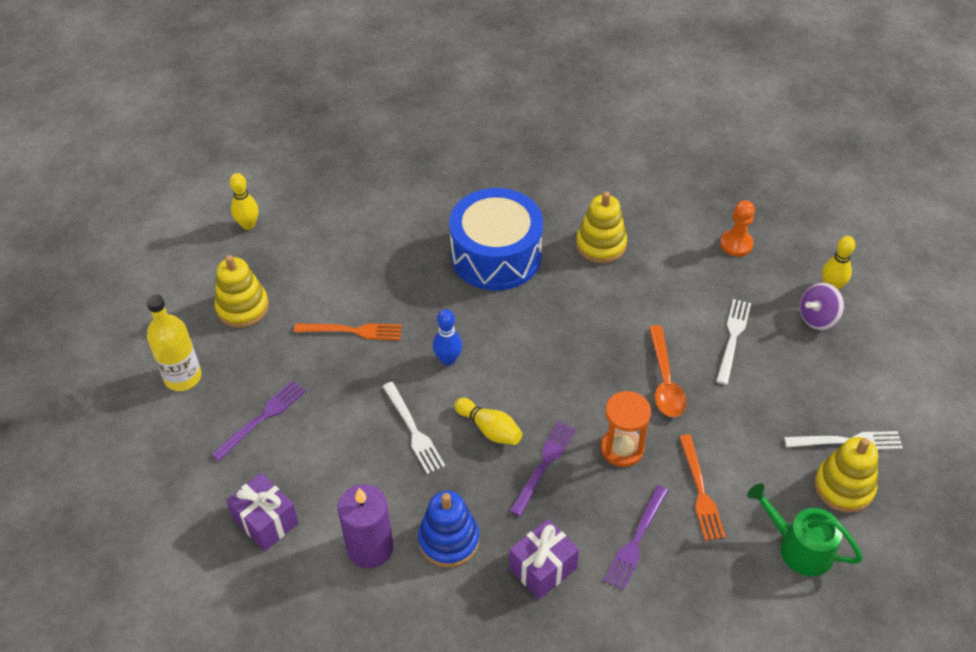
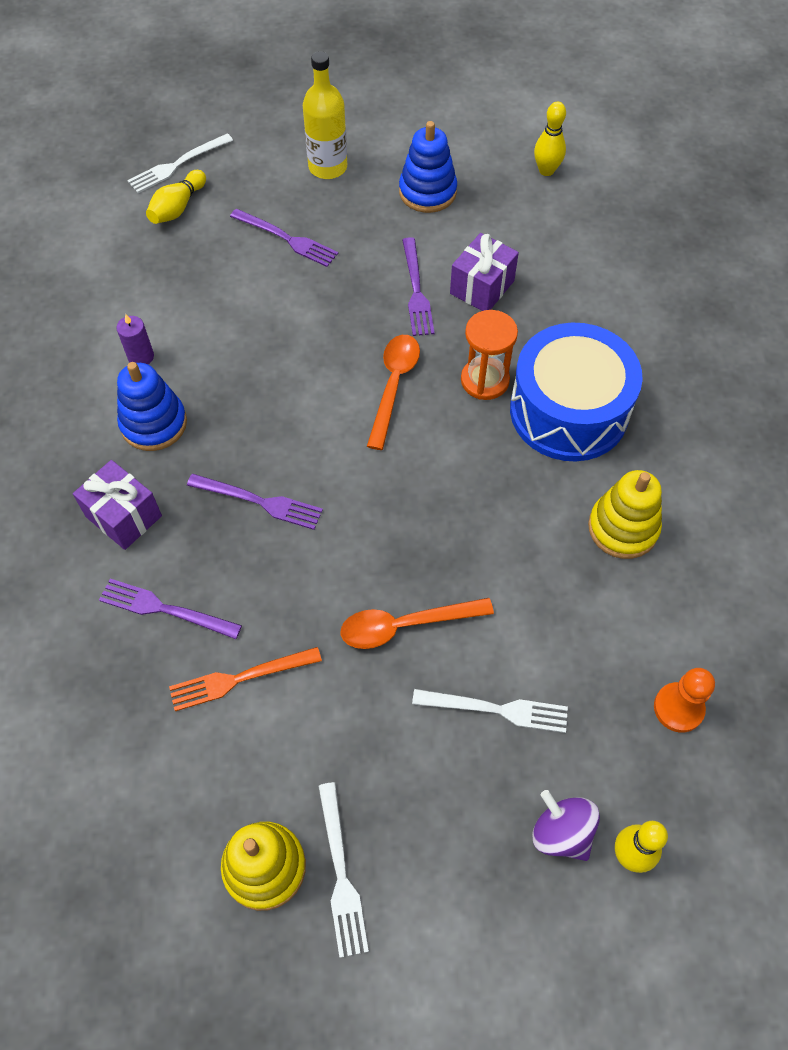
camera: 80 degrees right, 10 degrees up
yellow stacking toy [214,255,269,328] -> blue stacking toy [399,121,457,213]
purple gift [226,473,299,551] -> purple gift moved to [450,233,519,311]
orange fork [294,323,402,340] -> purple fork [402,237,435,336]
purple candle [338,484,393,568] -> purple candle [116,314,154,364], size x0.53
white fork [382,382,445,474] -> white fork moved to [127,133,233,193]
blue bowling pin [433,309,462,366] -> orange spoon [367,335,420,450]
yellow bowling pin [454,398,522,445] -> yellow bowling pin moved to [146,170,206,224]
orange hourglass [601,391,651,467] -> orange hourglass moved to [461,310,518,400]
green watering can [747,483,863,576] -> none

